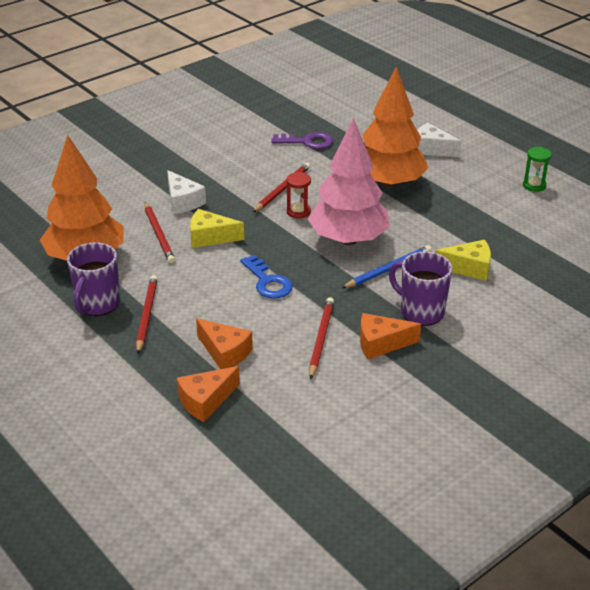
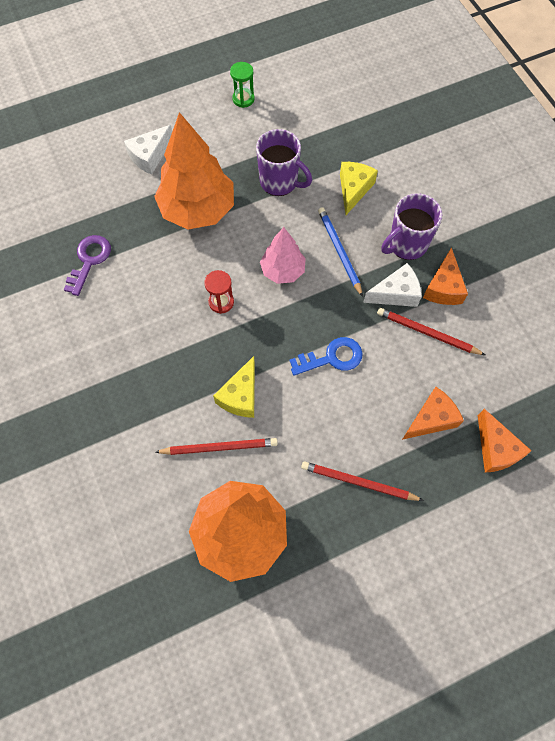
camera: 75 degrees left, 30 degrees up
purple mug [67,242,120,316] -> purple mug moved to [256,129,312,196]
white cheese [167,170,206,214] -> white cheese moved to [363,263,422,307]
red pencil [253,163,310,212] -> none
pink tree [308,118,390,245] -> pink tree [260,227,306,284], size x0.56

